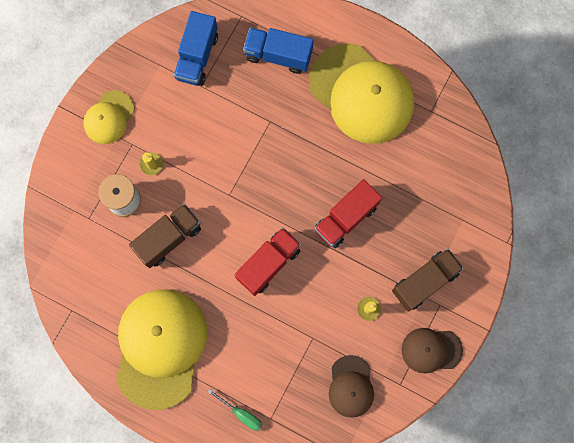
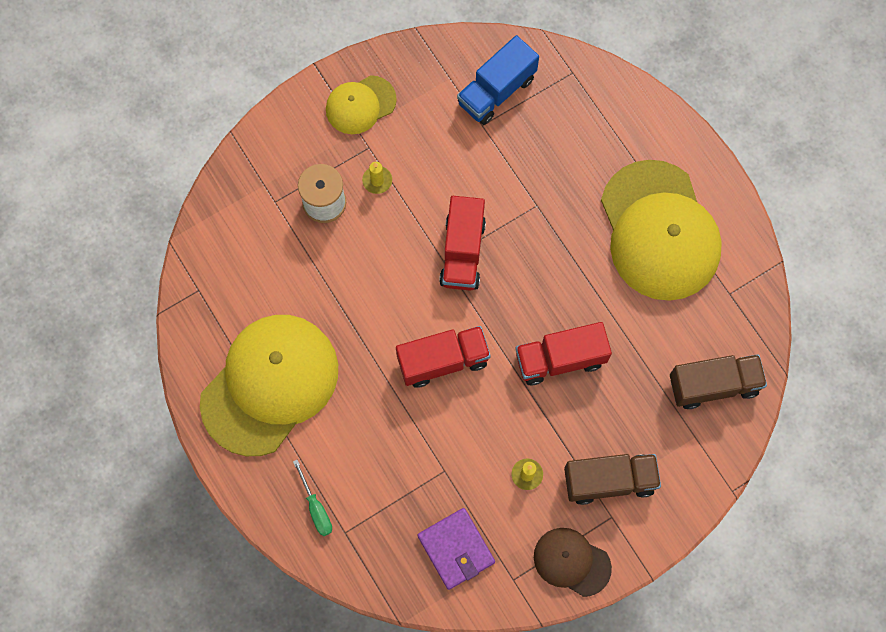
camera: 30 degrees right, 5 degrees down
brown truck [129,203,201,268] -> brown truck moved to [670,354,767,409]
blue truck [243,28,313,74] -> none
brown cap [329,355,374,418] -> purple wallet [418,508,495,590]
none -> red truck [439,196,486,291]

